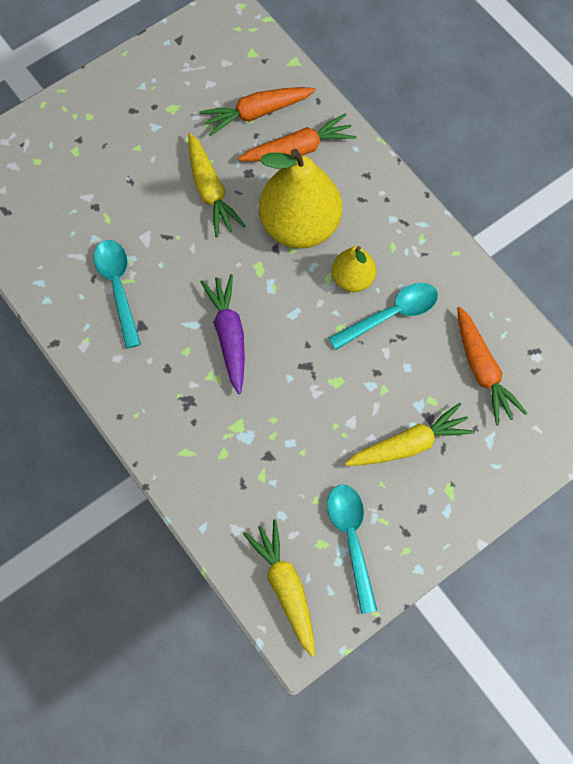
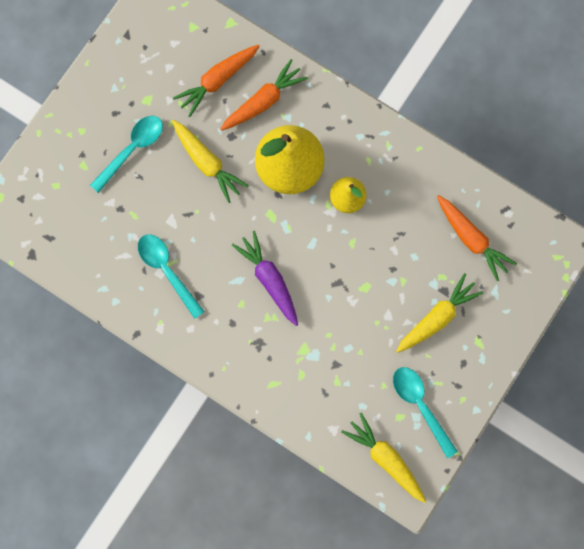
camera: 20 degrees left, 10 degrees up
turquoise spoon [328,283,438,350] -> turquoise spoon moved to [90,116,163,193]

